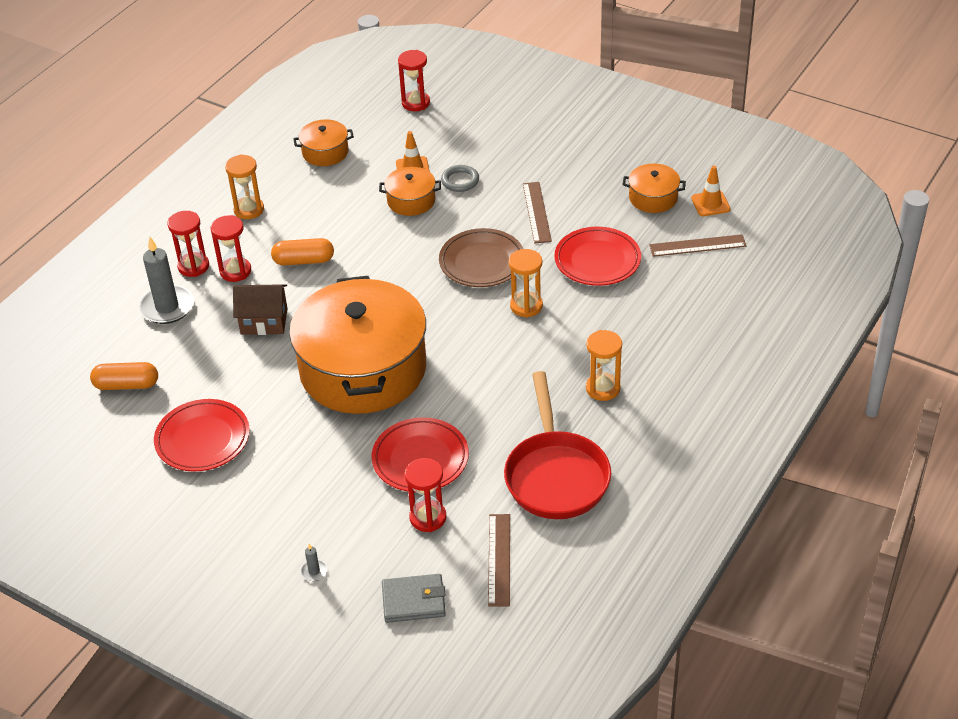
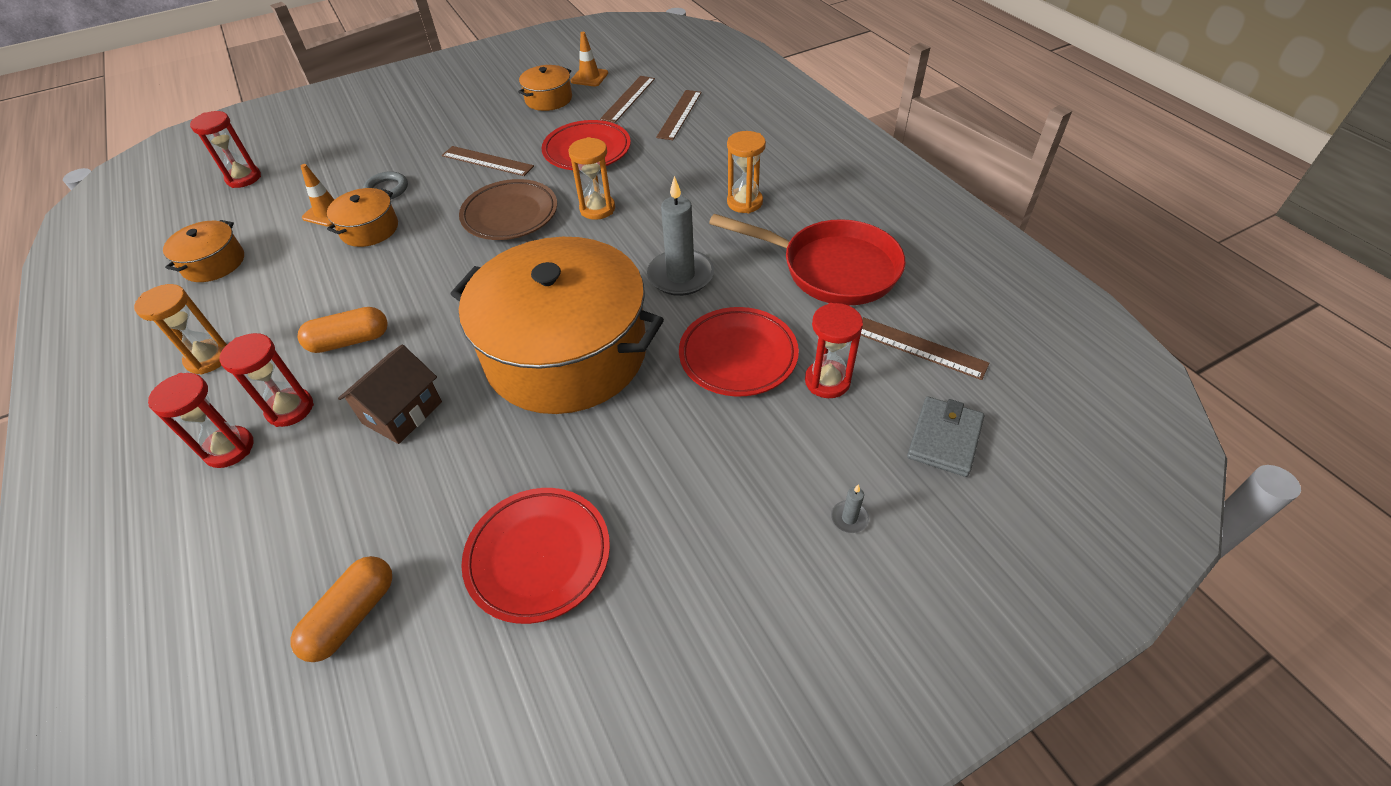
camera: 60 degrees left, 5 degrees up
grey candle [139,237,194,324] -> grey candle moved to [647,176,714,296]
orange capsule [271,238,334,266] -> orange capsule turned 45 degrees clockwise [298,307,388,353]
none -> brown ruler [656,90,702,140]

